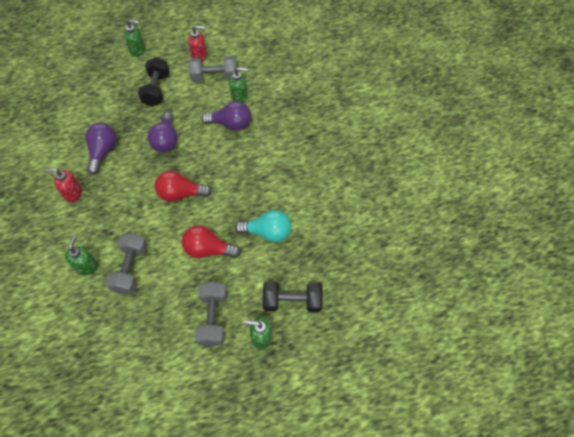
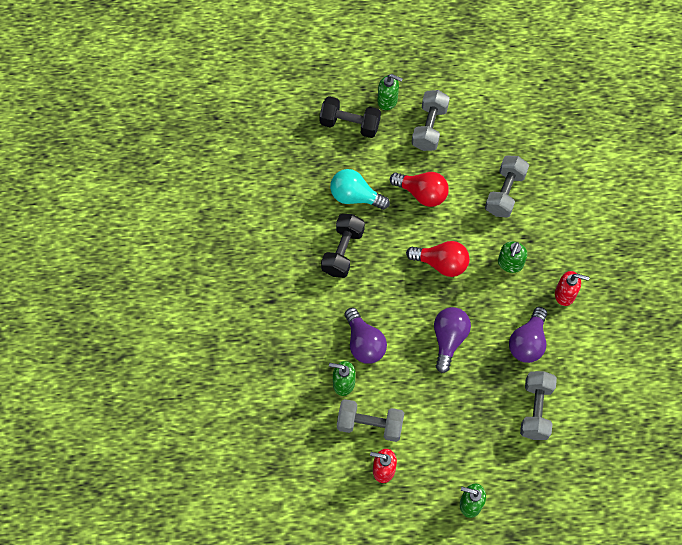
camera: 165 degrees left, 5 degrees up
green soap dispenser [65,235,98,275] -> green soap dispenser moved to [498,241,527,273]
black dumbbell [138,57,169,107] -> black dumbbell moved to [321,214,365,278]
purple light bulb [202,101,251,131] -> purple light bulb turned 135 degrees counterclockwise [345,308,387,364]
none -> grey dumbbell [520,371,557,440]

